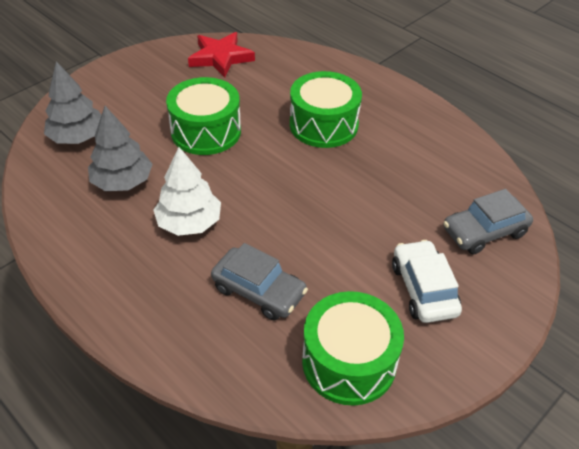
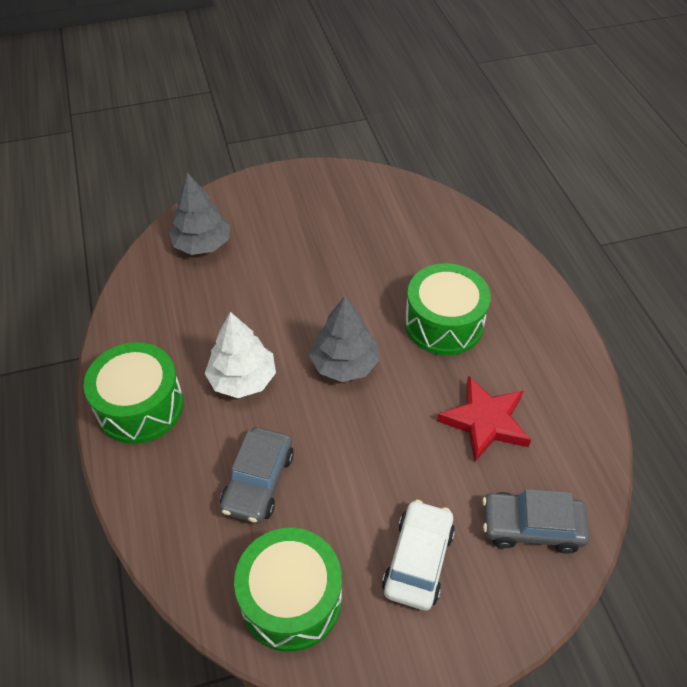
camera: 30 degrees right, 5 degrees up
grey tree [88,106,153,191] -> grey tree moved to [309,296,379,382]
green drum [166,77,241,155] -> green drum moved to [84,342,184,444]
red star [188,32,255,78] -> red star moved to [437,376,531,462]
grey car [211,243,308,320] -> grey car turned 45 degrees clockwise [220,427,294,523]

